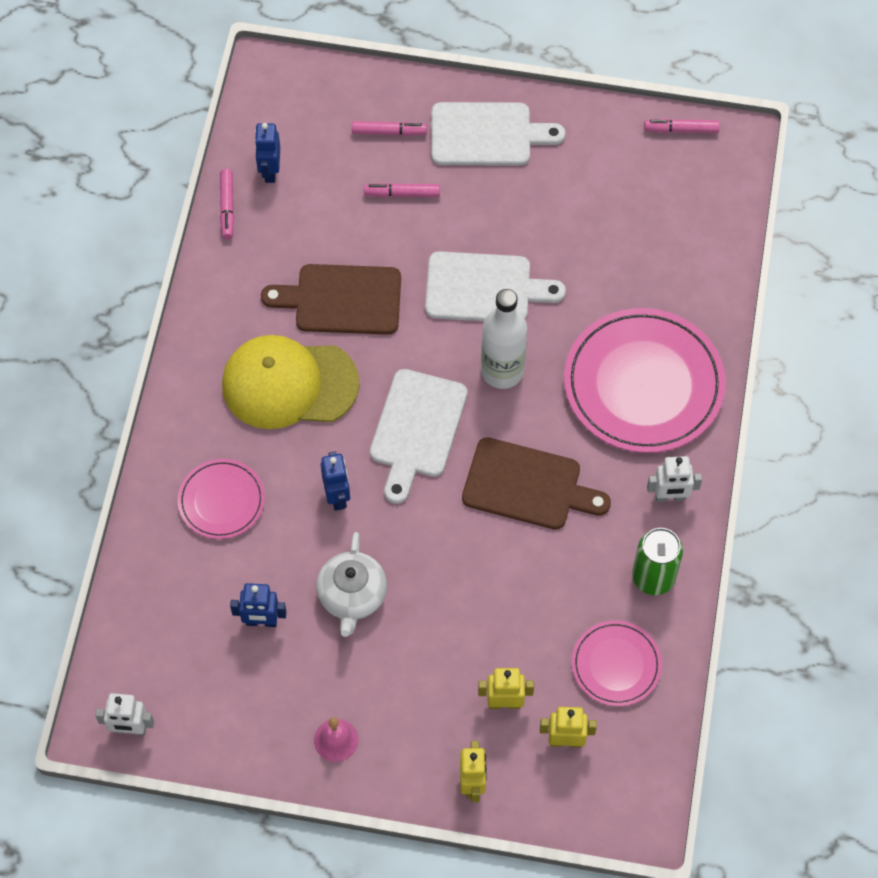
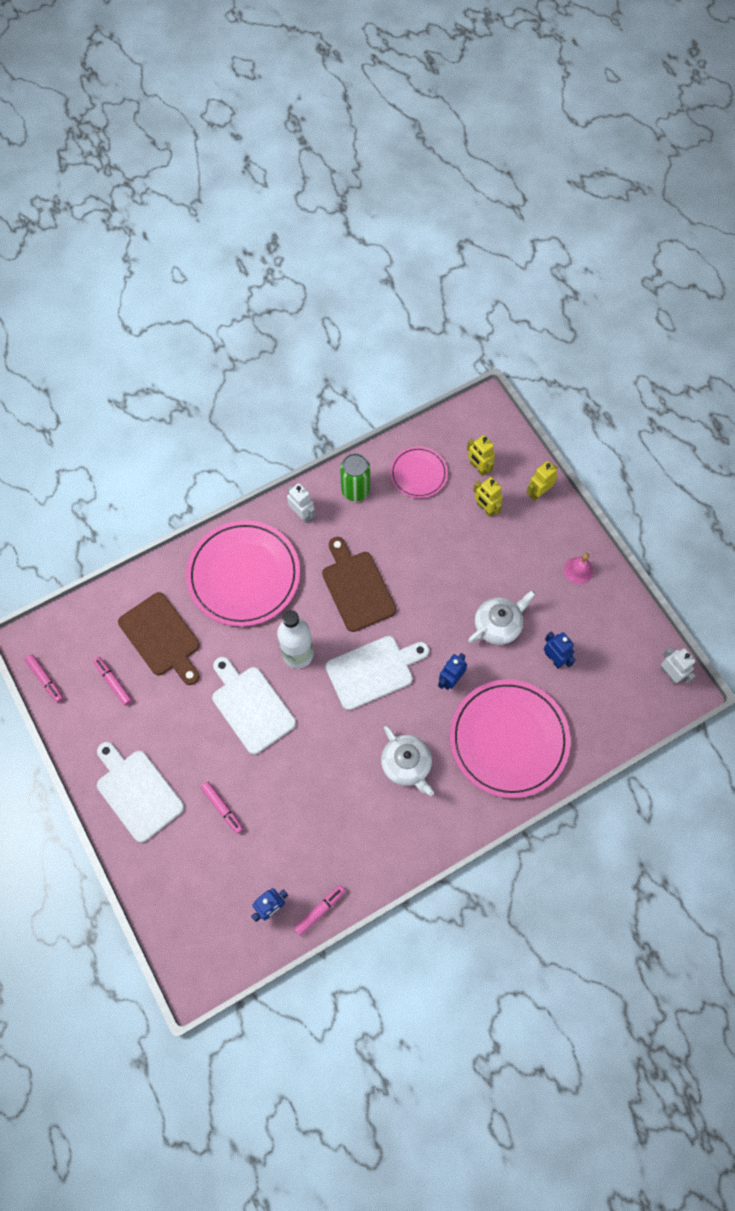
camera: 130 degrees left, 5 degrees up
pink plate [178,459,265,539] -> pink plate [450,680,571,798], size x1.90
yellow cap [222,335,360,429] -> white teapot [381,726,434,796]
brown cutting board [261,264,401,335] -> brown cutting board moved to [118,592,200,685]
pink marker [352,121,427,136] -> pink marker moved to [93,657,132,706]

